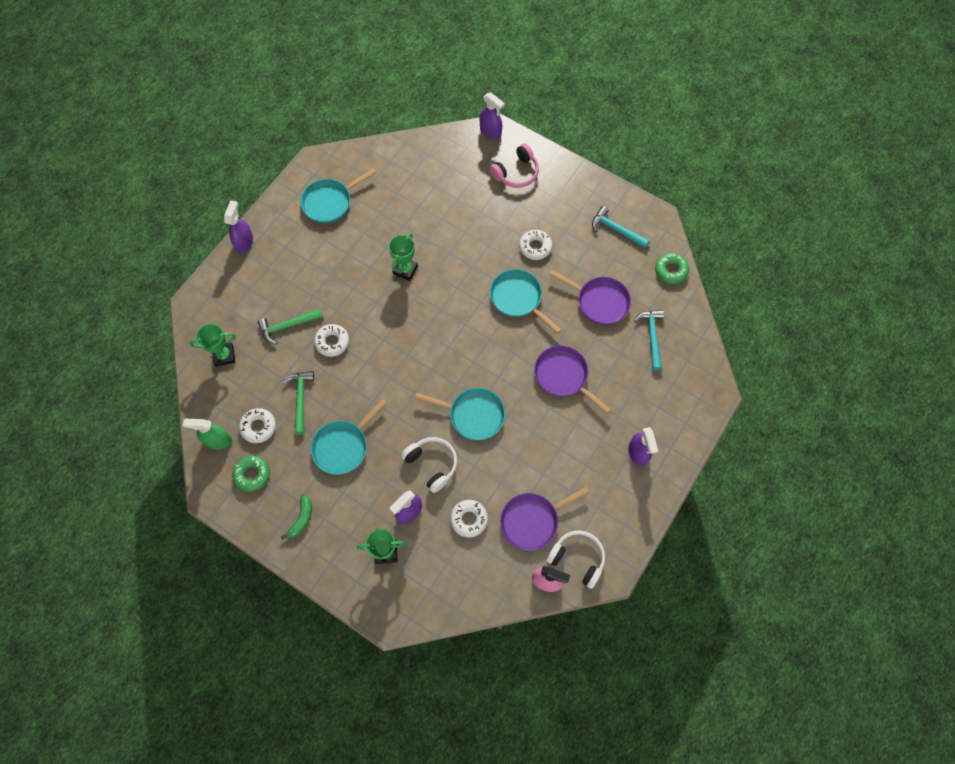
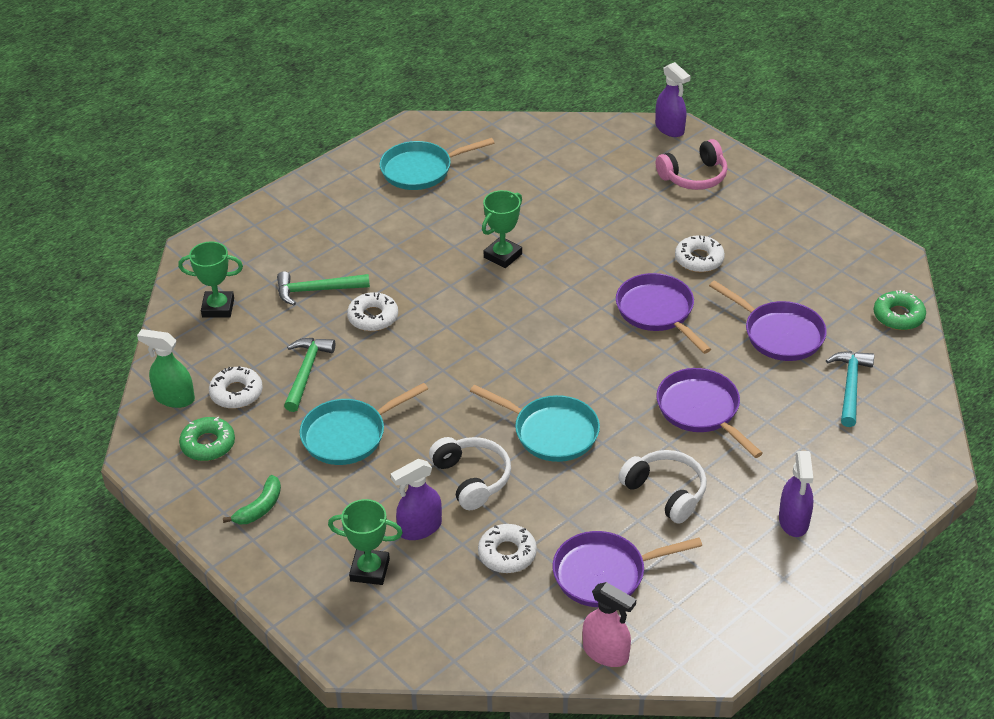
camera: 15 degrees right, 25 degrees down
purple spray bottle [224,201,253,253] -> none
turquoise pan [490,269,562,334] -> purple pan [616,273,711,354]
white headphones [546,530,605,589] -> white headphones moved to [618,450,707,524]
turquoise hammer [592,206,650,248] -> none

